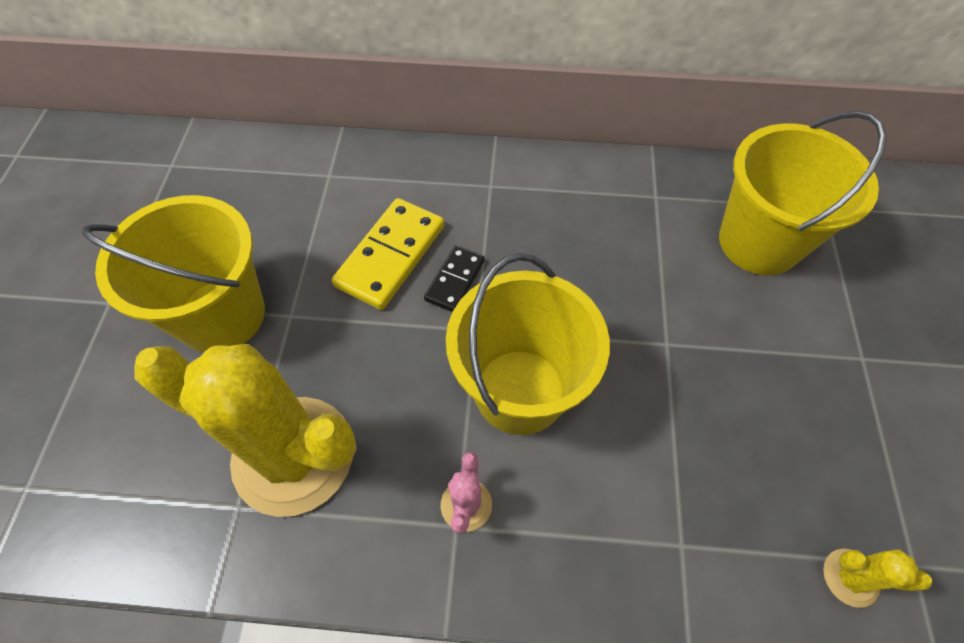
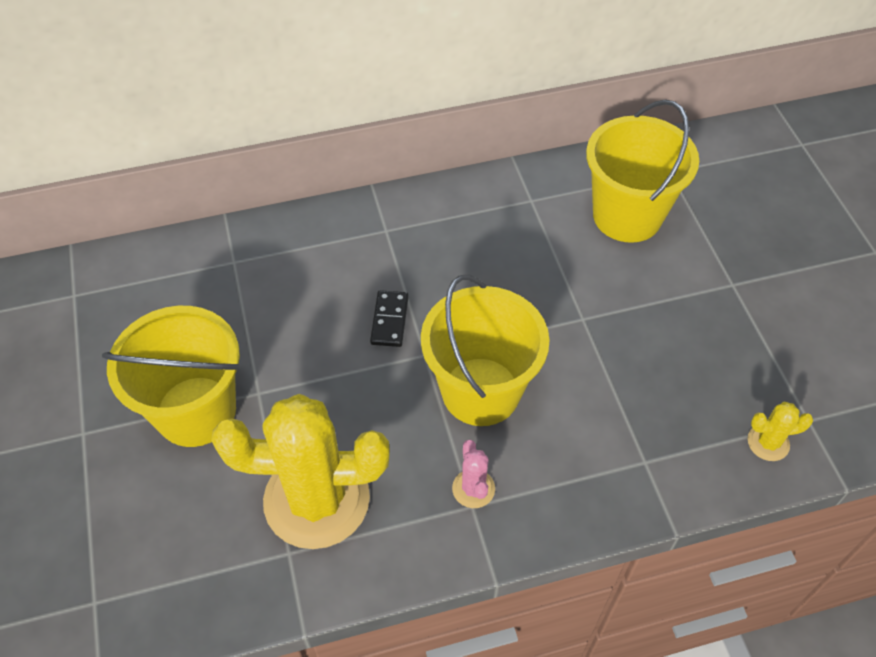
camera: 20 degrees left, 5 degrees down
yellow domino [332,198,444,310] -> none

